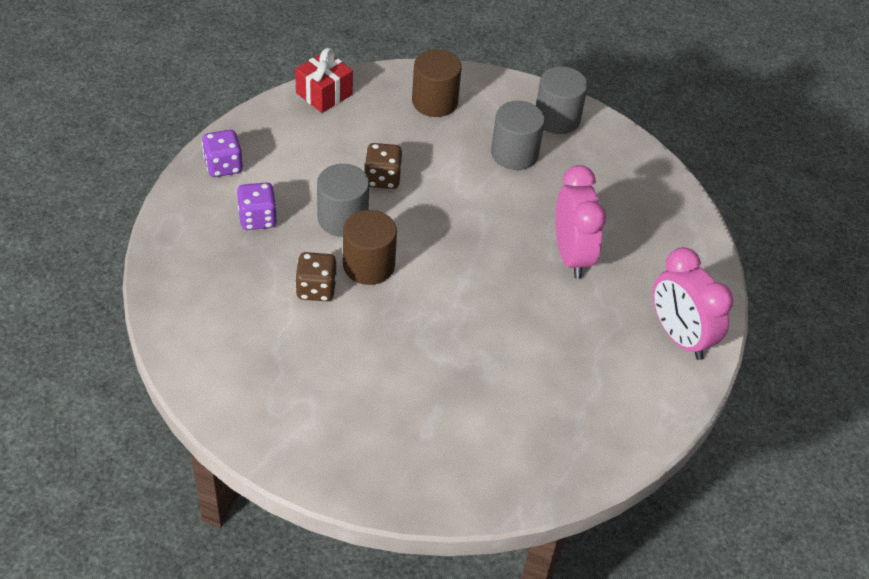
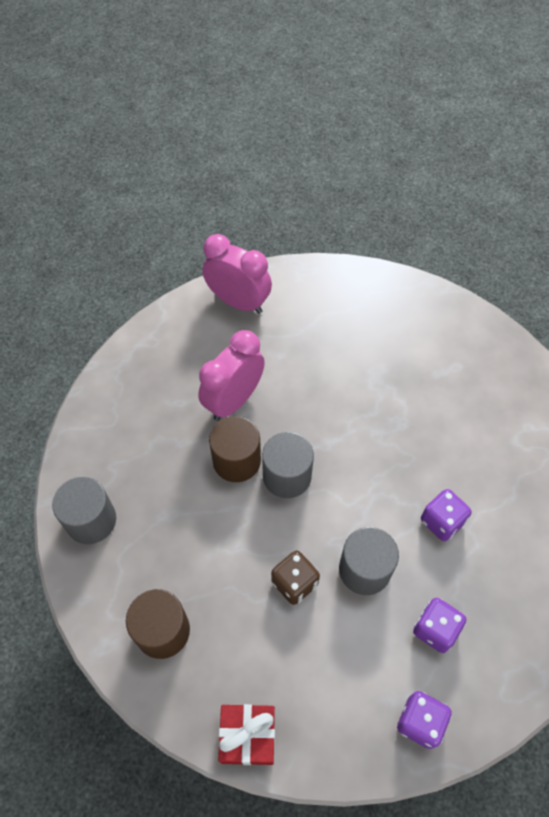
camera: 130 degrees left, 10 degrees up
brown dice [295,252,336,301] -> purple dice [421,489,472,541]
brown cylinder [343,210,397,285] -> brown cylinder moved to [209,416,261,482]
grey cylinder [491,101,545,170] -> grey cylinder moved to [262,432,314,498]
pink clock [653,247,733,360] -> pink clock turned 75 degrees counterclockwise [203,234,272,314]

